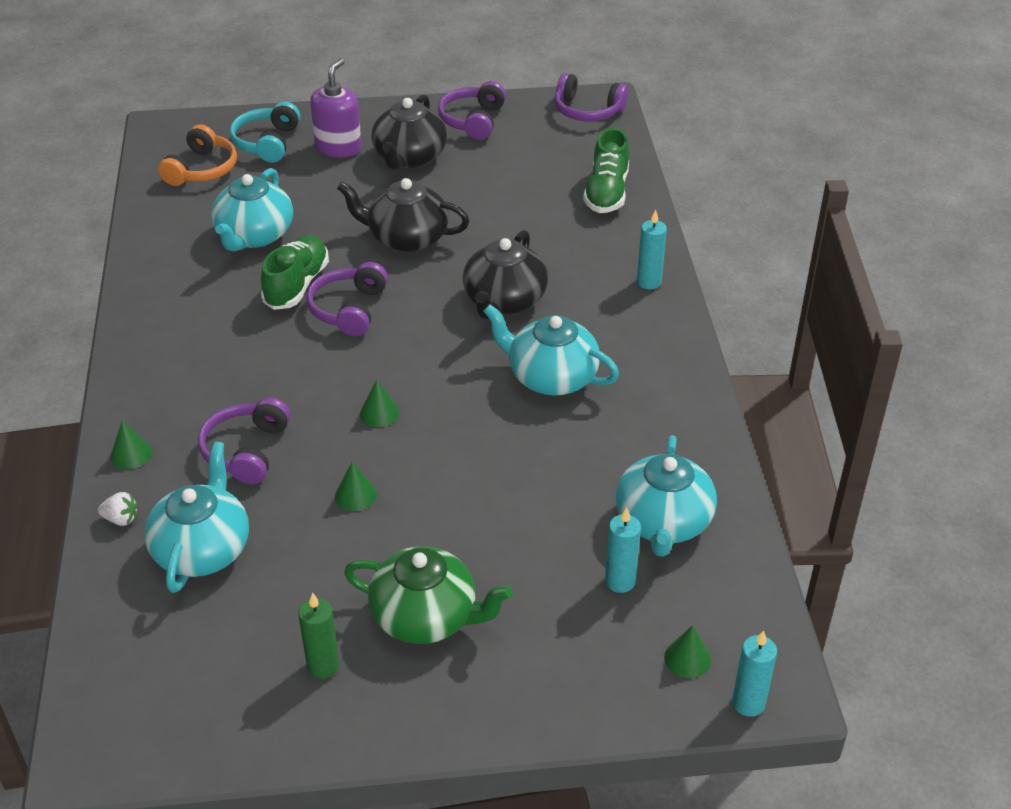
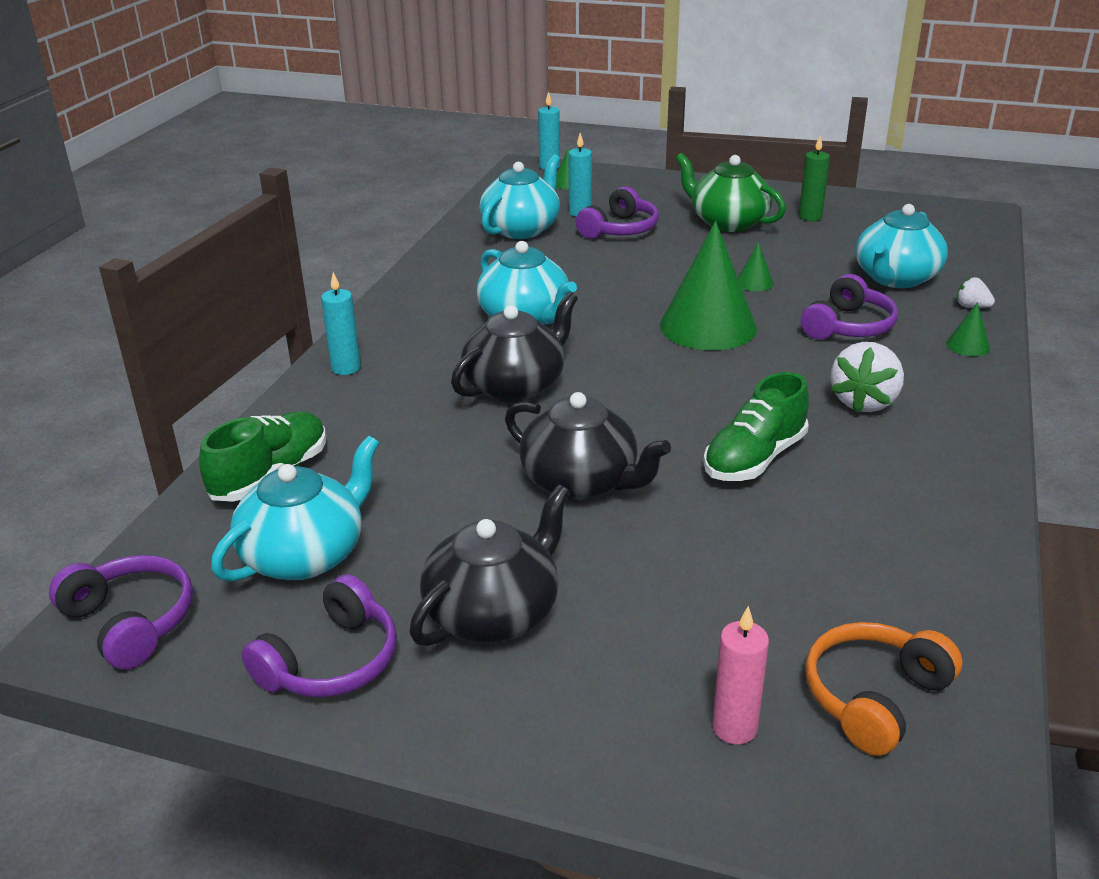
camera: 155 degrees left, 10 degrees down
turquoise teapot [211,168,293,251] -> turquoise teapot moved to [211,436,379,582]
turquoise headphones [230,102,300,163] -> pink candle [712,606,769,744]
purple headphones [306,262,388,336] -> purple headphones moved to [576,186,659,239]
purple soap dispenser [310,58,362,158] -> none
green cone [360,379,399,427] -> green cone [660,221,757,350], size x2.39
none -> white strawberry [831,342,904,413]

